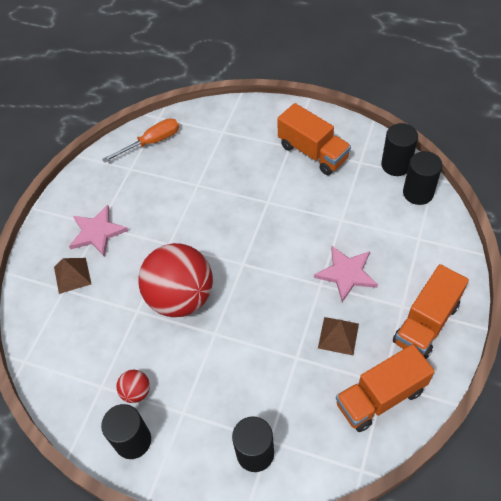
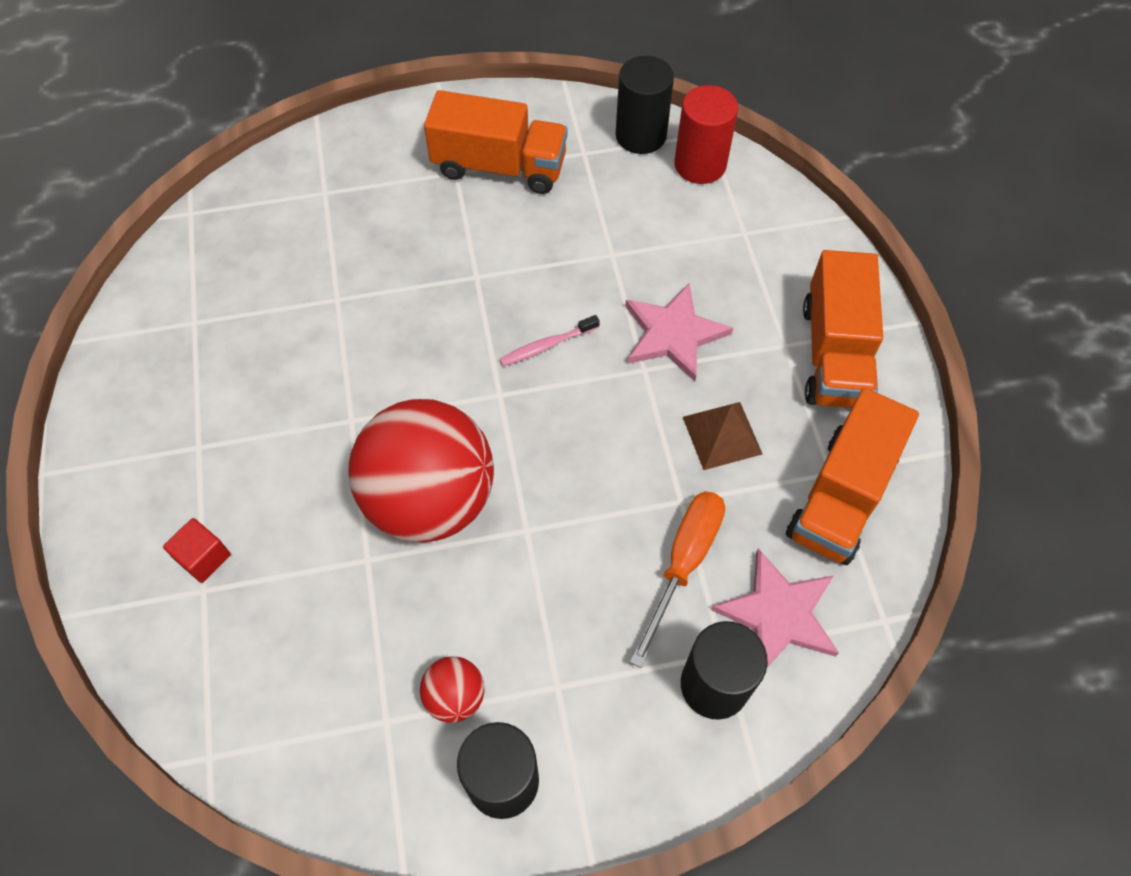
camera: 35 degrees left, 5 degrees up
brown pyramid [54,258,91,294] -> red cube [163,518,231,583]
pink star [69,205,128,257] -> pink star moved to [711,548,839,667]
orange screwdriver [102,118,179,163] -> orange screwdriver moved to [630,491,725,668]
black cylinder [403,151,442,205] -> red cylinder [674,85,738,184]
none -> pink toothbrush [500,315,600,366]

